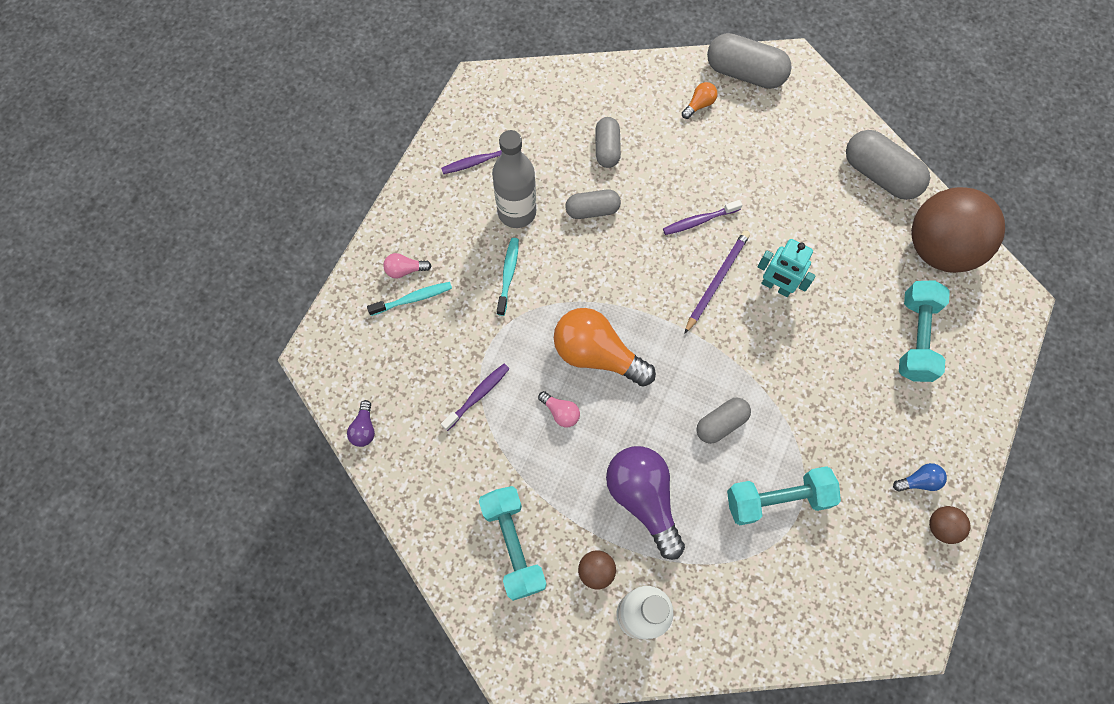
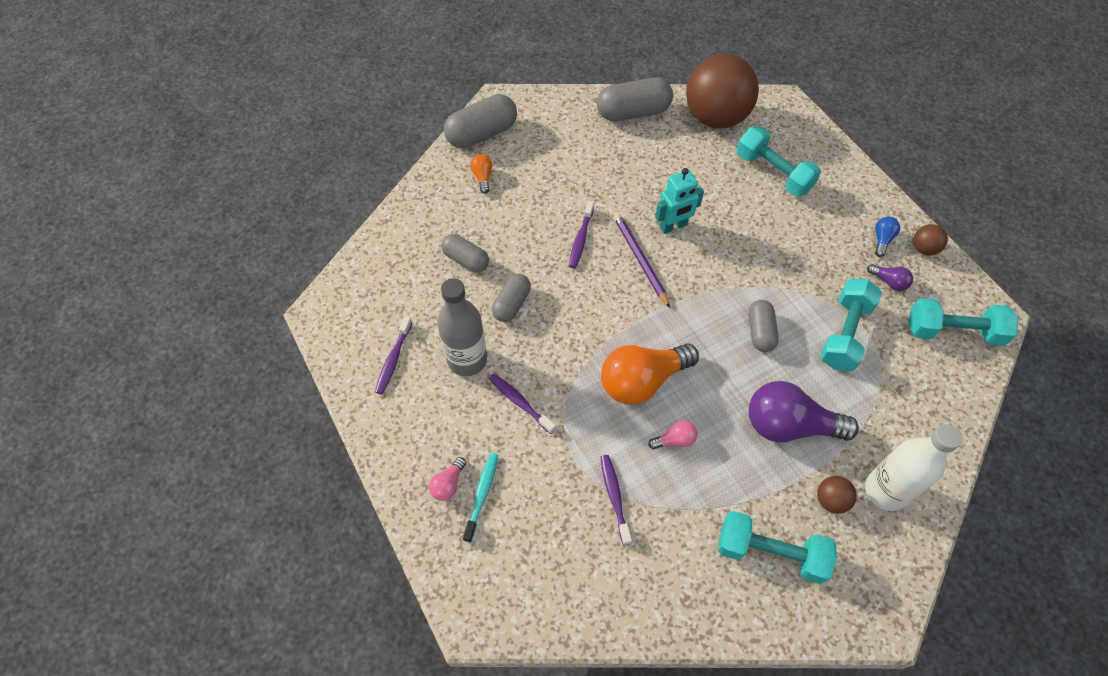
camera: 55 degrees left, 10 degrees down
purple light bulb [347,400,375,447] -> purple light bulb moved to [867,264,913,291]
turquoise toothbrush [497,238,519,316] -> purple toothbrush [489,374,556,434]
none -> turquoise dumbbell [909,298,1019,346]

